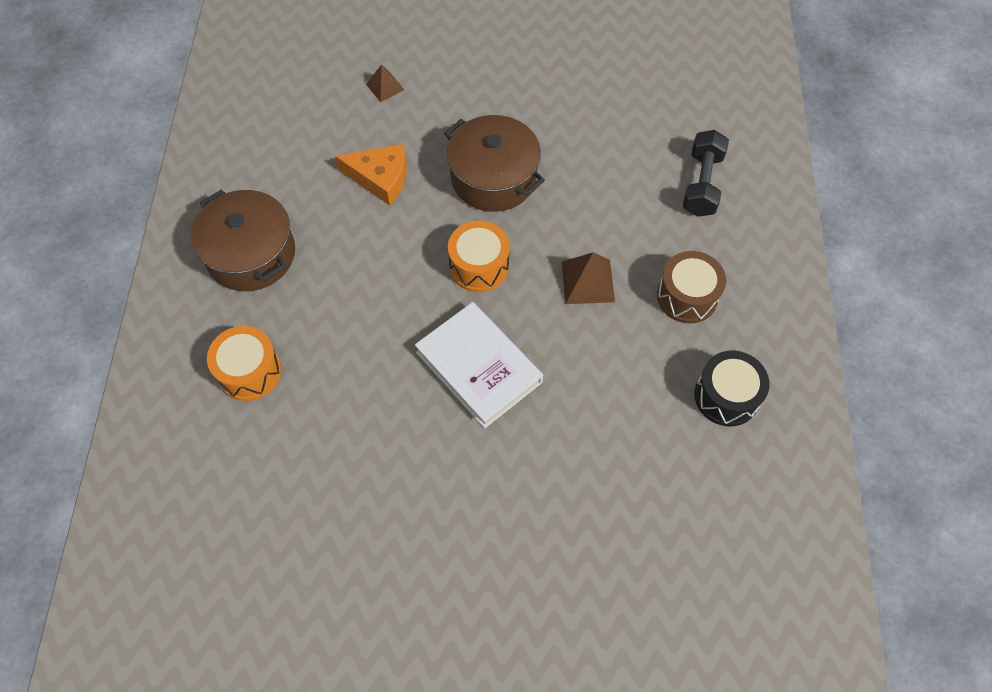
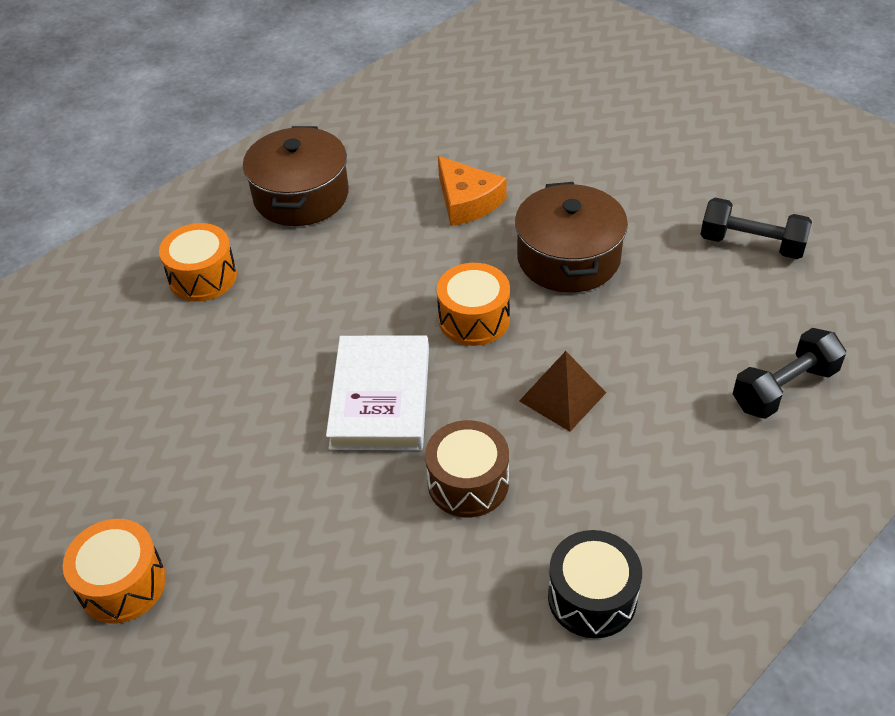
camera: 45 degrees right, 15 degrees down
brown pyramid [366,64,404,102] -> none
brown drum [657,251,726,324] -> brown drum moved to [425,420,509,518]
none -> orange drum [63,519,166,624]
none -> black dumbbell [700,198,812,259]

